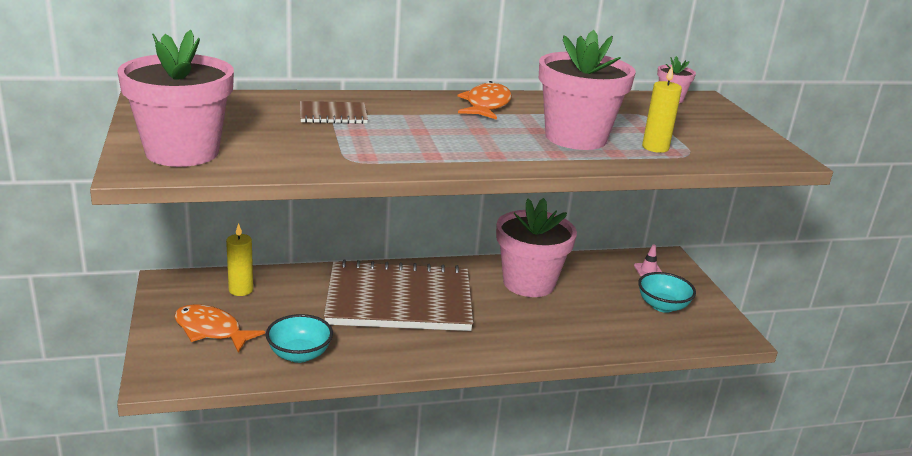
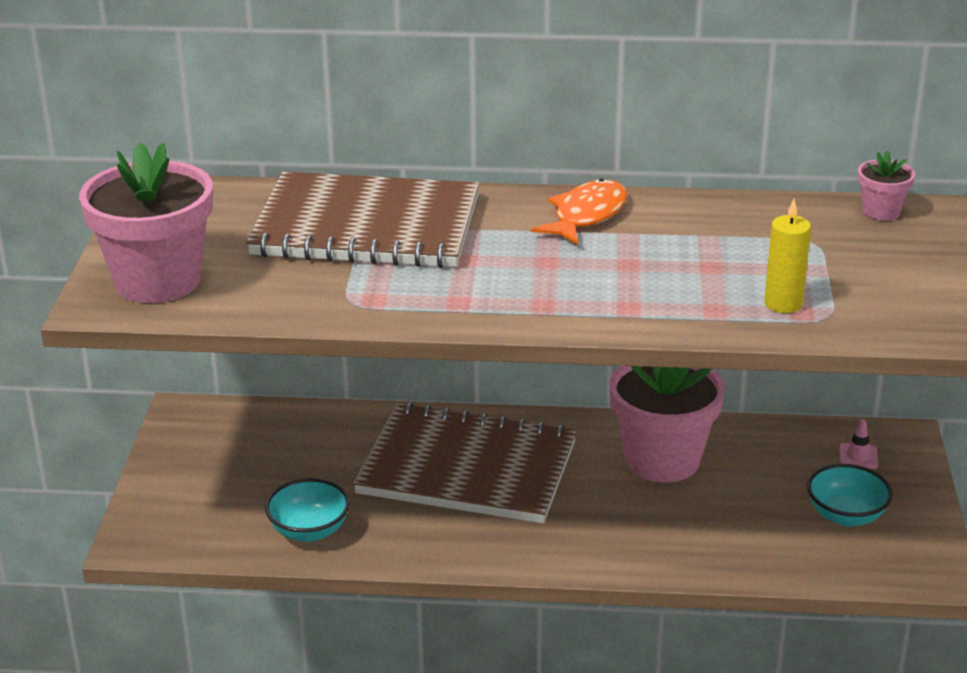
camera: 20 degrees right, 5 degrees up
orange fish [174,304,265,353] -> none
yellow candle [226,223,253,296] -> none
brown notebook [300,101,368,124] -> brown notebook [246,171,479,268], size x2.42
pink flower pot [539,30,636,150] -> none

